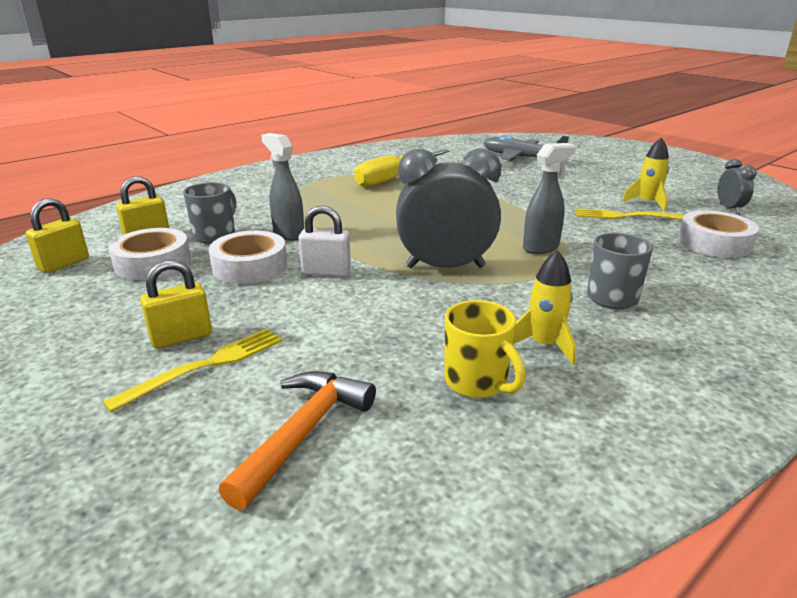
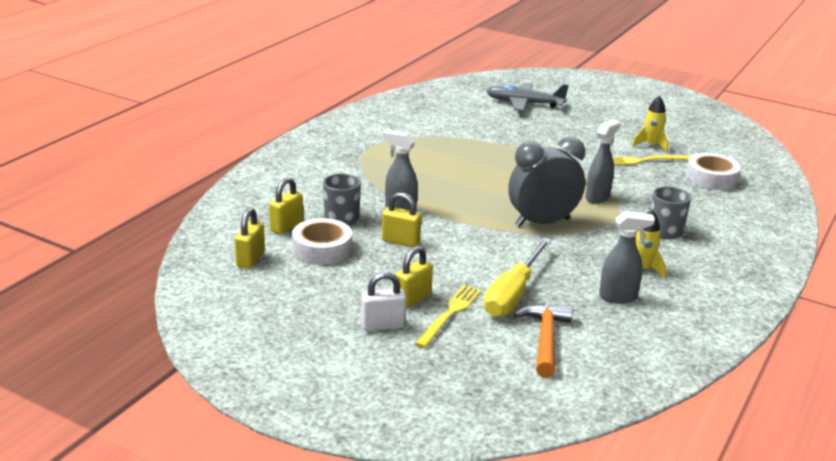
camera: 20 degrees left, 0 degrees up
white tape [209,231,287,284] -> yellow padlock [382,192,421,247]
white padlock [299,205,351,277] -> white padlock moved to [361,272,406,331]
yellow screwdriver [354,149,449,187] -> yellow screwdriver moved to [484,237,551,317]
yellow mug [444,300,526,398] -> grey spray bottle [599,211,655,304]
grey clock [718,159,757,214] -> none

